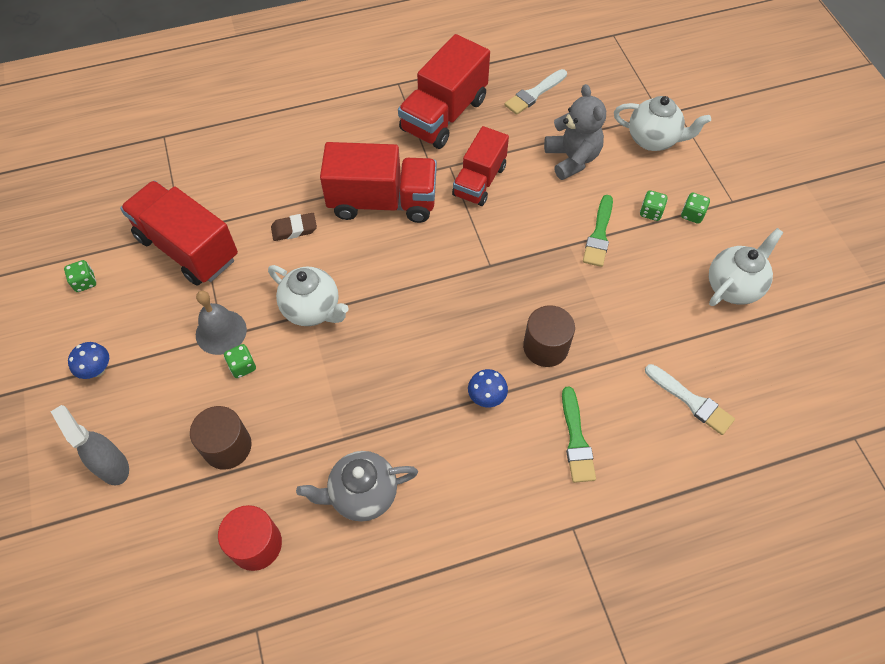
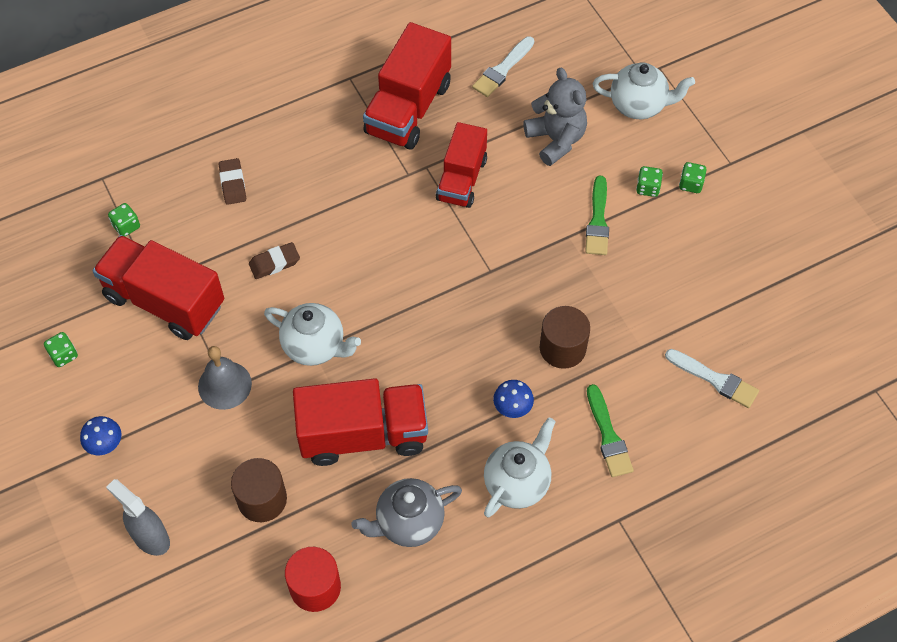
camera: 10 degrees left, 0 degrees up
green dice [224,344,256,378] -> green dice moved to [108,203,140,237]
red truck [320,142,437,223] -> red truck moved to [293,378,428,466]
white teapot [709,228,784,306] -> white teapot moved to [484,418,556,517]
none -> brown eraser [219,158,246,205]

